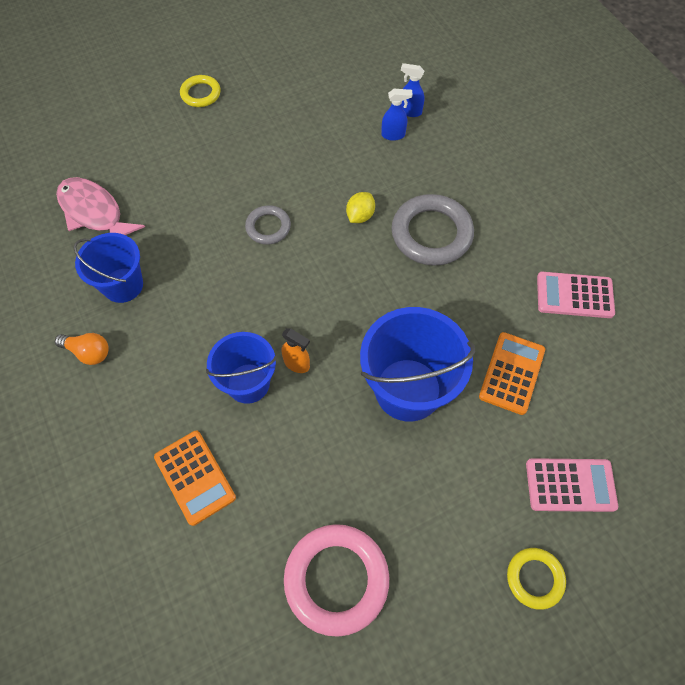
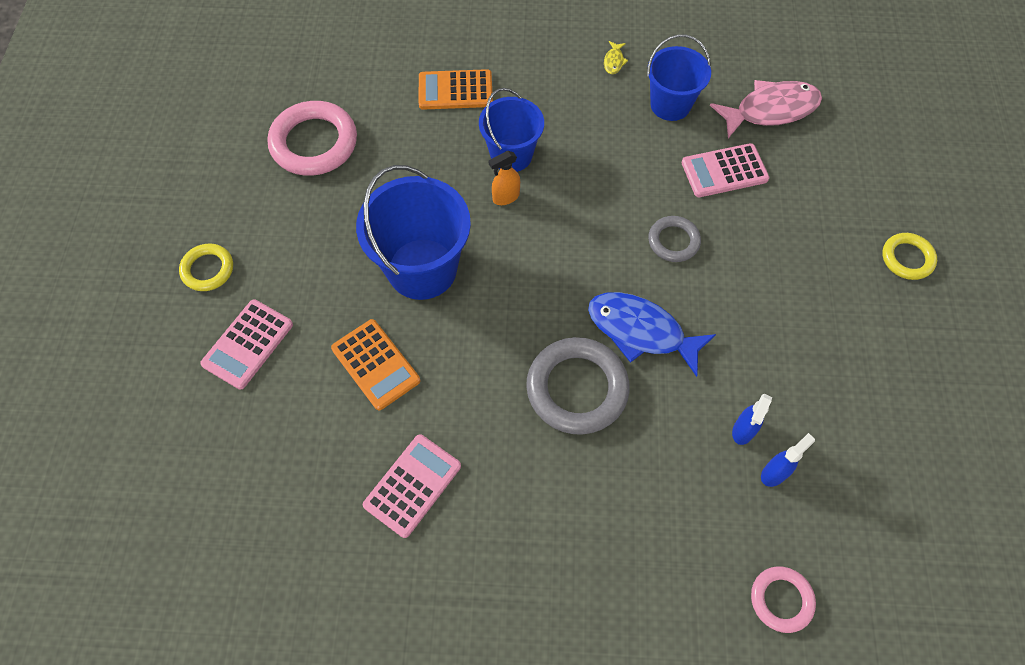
camera: 120 degrees right, 0 degrees up
orange light bulb [55,333,109,365] -> yellow fish [604,41,628,74]
yellow lemon [346,192,375,223] -> blue fish [588,292,716,377]
none -> pink calculator [682,143,769,197]
none -> pink ring [751,566,816,633]

